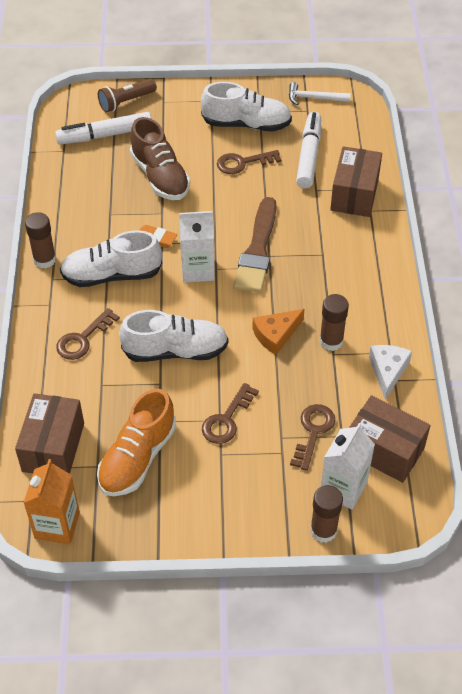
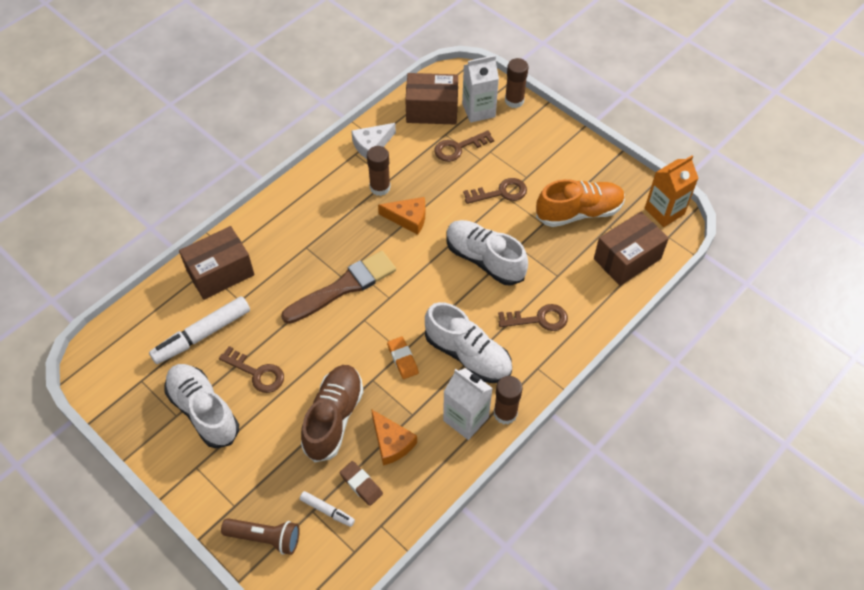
camera: 135 degrees left, 5 degrees up
white marker [55,112,151,144] -> white marker [300,491,355,527], size x0.51
white carton [179,211,215,283] -> white carton moved to [443,368,493,440]
white hammer [289,82,351,105] -> none
brown box [349,395,431,483] -> brown box turned 75 degrees counterclockwise [405,73,458,125]
none -> brown eraser [339,461,383,506]
none -> orange cheese [371,409,417,465]

